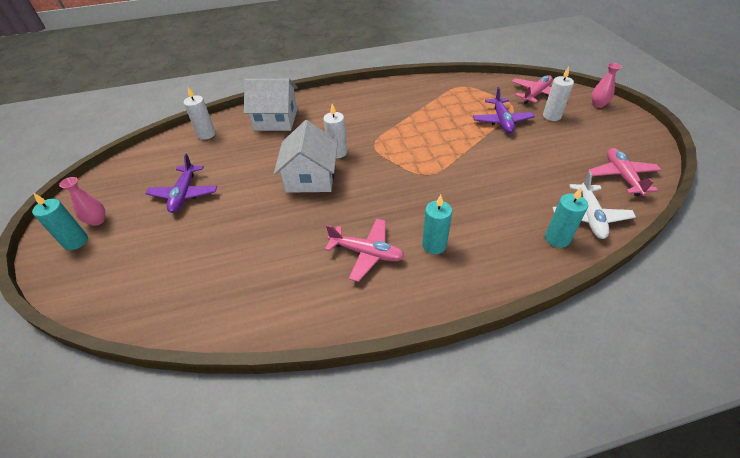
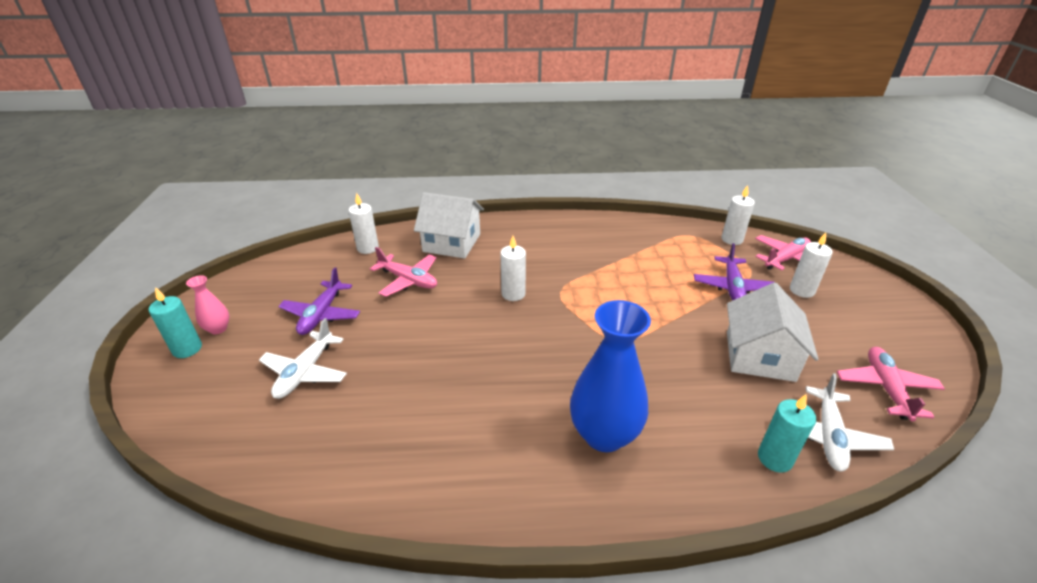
camera: 10 degrees right, 10 degrees down
white house [274,120,338,193] -> white house moved to [727,283,818,382]
pink plane [325,219,405,282] -> pink plane moved to [370,247,437,297]
turquoise candle [422,195,452,254] -> blue vase [570,300,651,452]
pink vase [591,63,622,108] -> none
none -> white plane [259,318,347,399]
none -> white candle [722,185,755,245]

